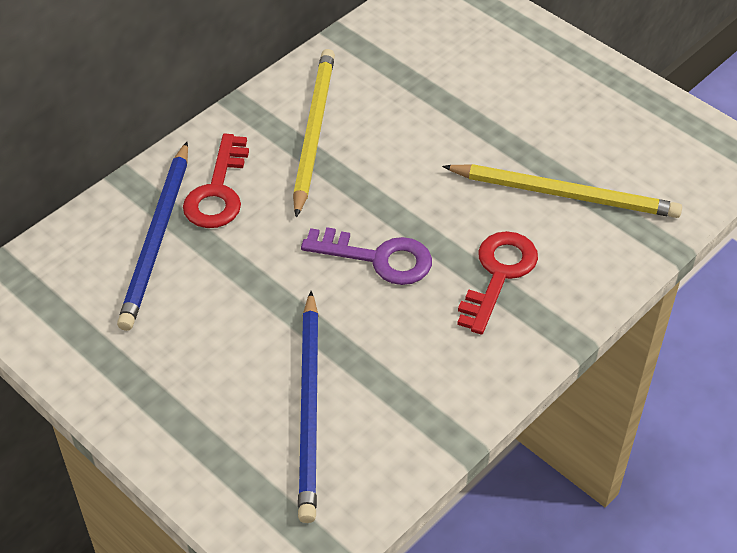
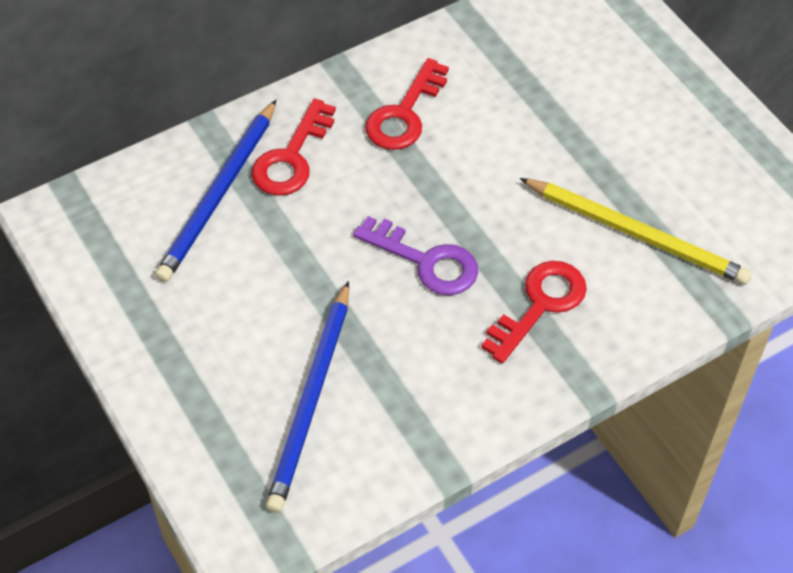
camera: 15 degrees right, 5 degrees up
yellow pencil [293,49,335,218] -> red key [365,58,449,150]

